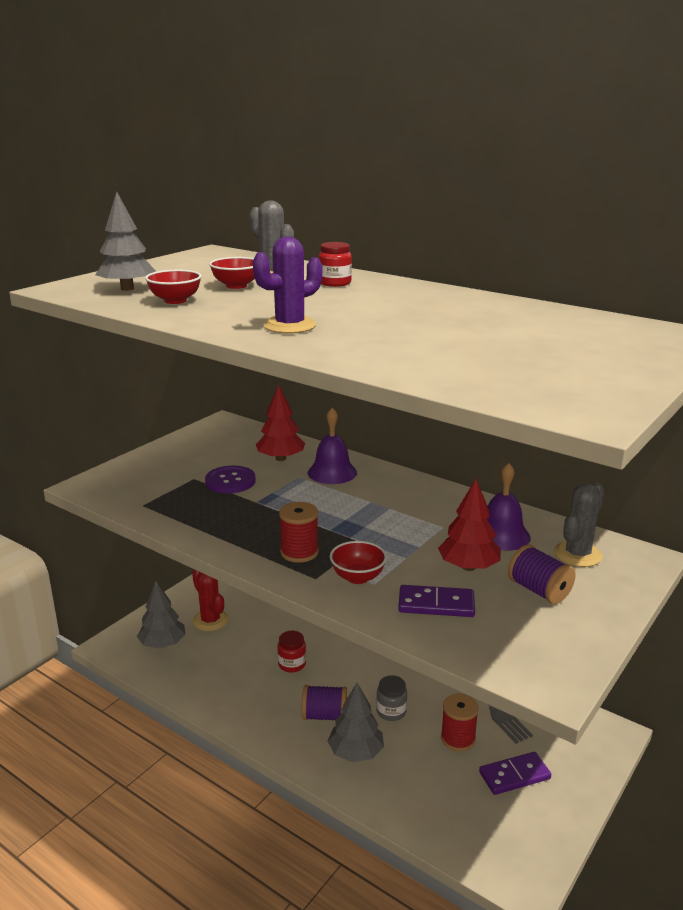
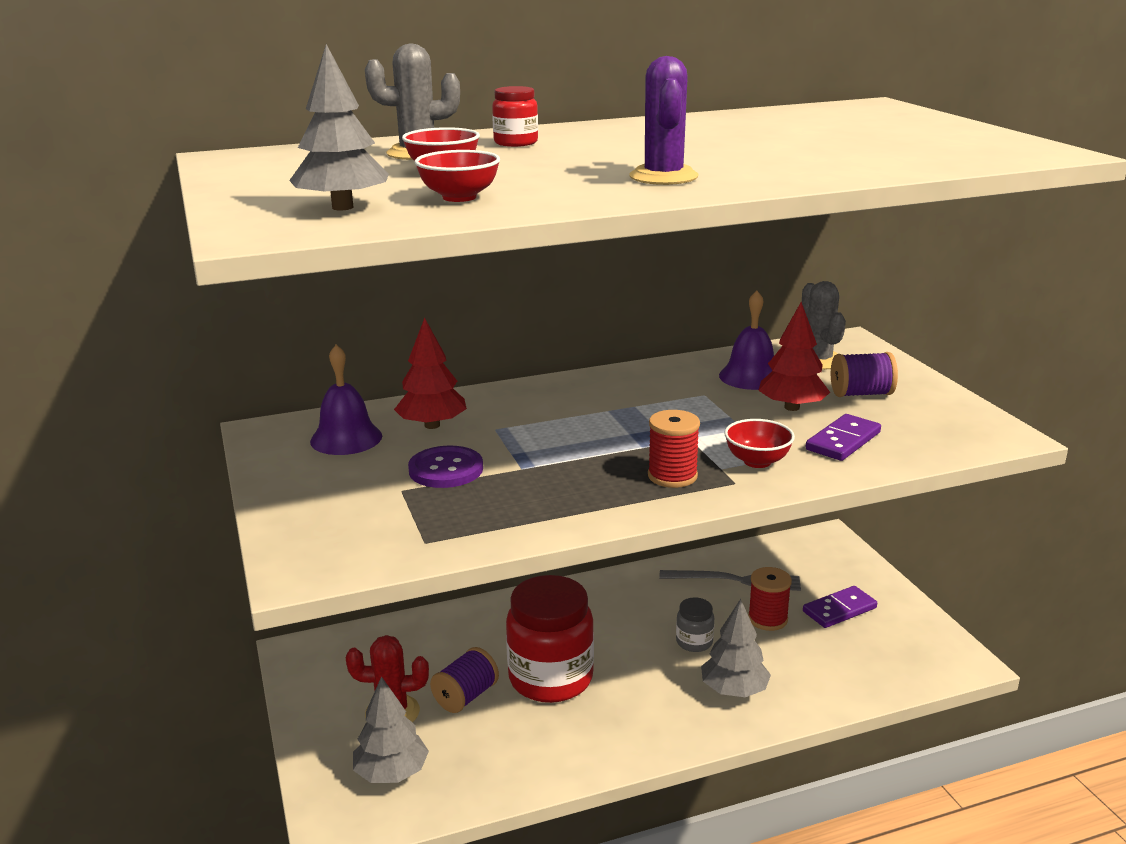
camera: 55 degrees left, 0 degrees up
red jar [277,631,306,672] -> red jar [506,575,594,703], size x2.20
purple spool [302,685,347,721] -> purple spool moved to [430,647,499,713]
purple bell [308,408,357,484] -> purple bell moved to [310,345,382,455]
purple domino [479,752,551,795] -> purple domino turned 45 degrees clockwise [803,586,877,628]

